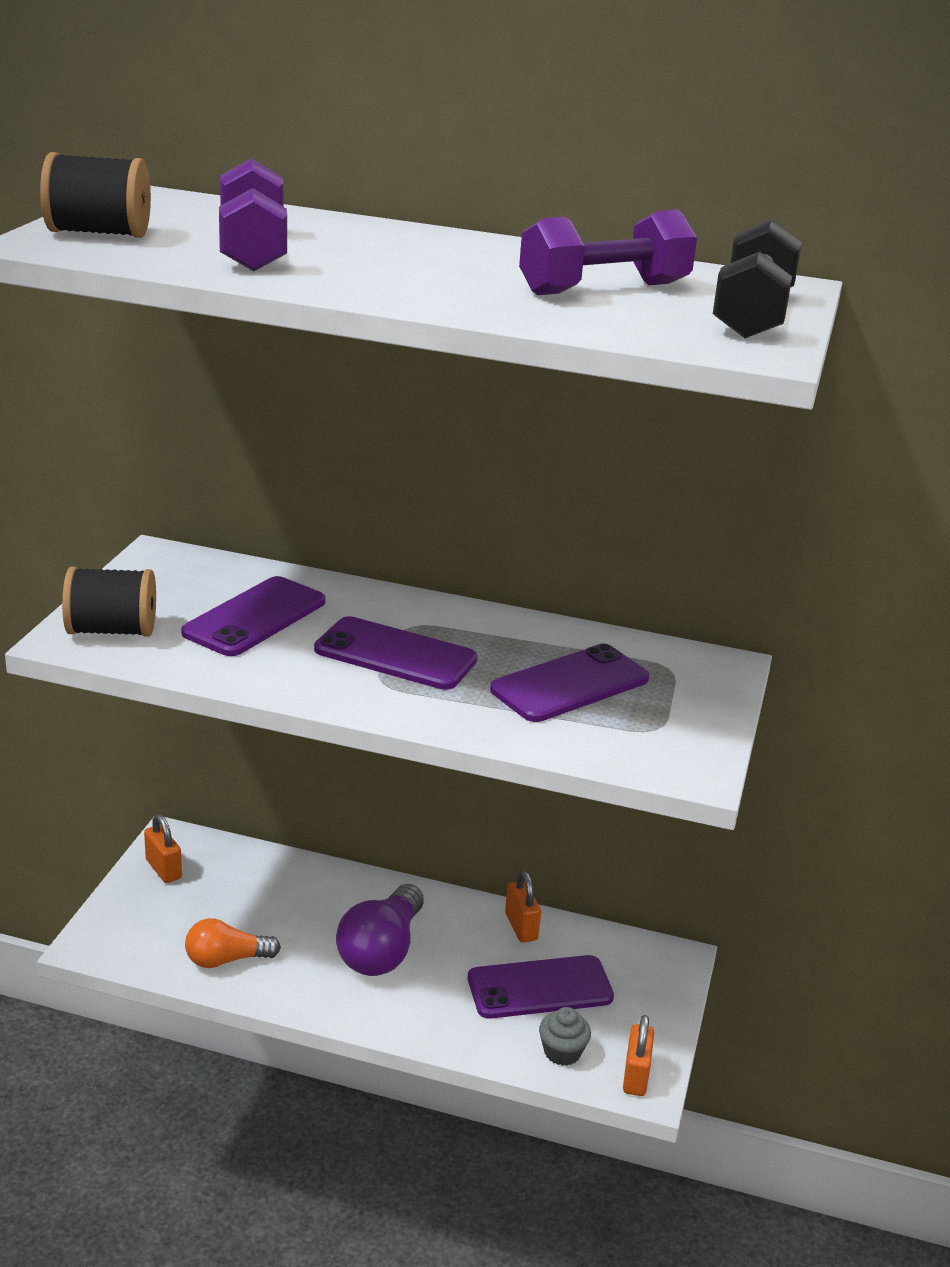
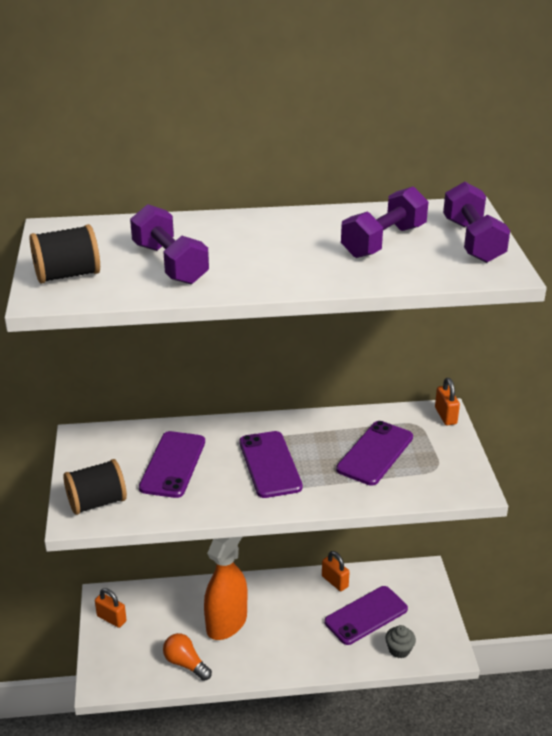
camera: 20 degrees left, 5 degrees up
orange light bulb [185,918,281,968] -> orange light bulb turned 75 degrees clockwise [163,633,212,681]
purple phone [314,616,478,690] -> purple phone turned 75 degrees clockwise [239,431,303,498]
purple light bulb [336,884,424,976] -> none
orange padlock [623,1015,654,1096] -> orange padlock moved to [435,378,460,425]
black dumbbell [713,219,802,339] -> purple dumbbell [443,182,510,263]
none -> orange spray bottle [204,537,247,640]

